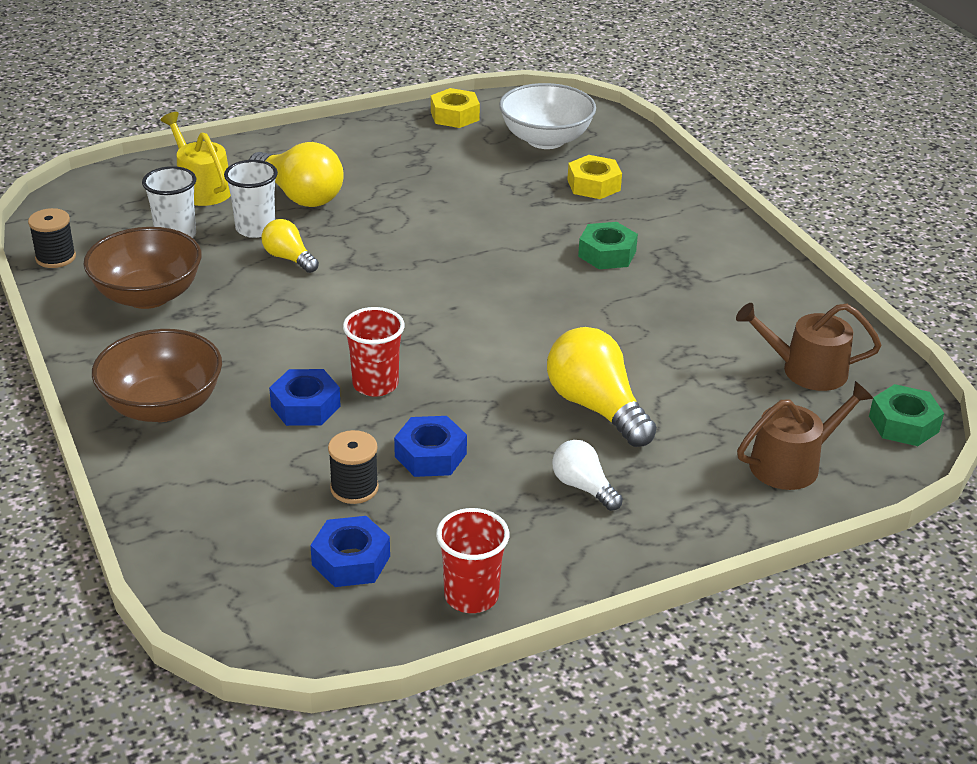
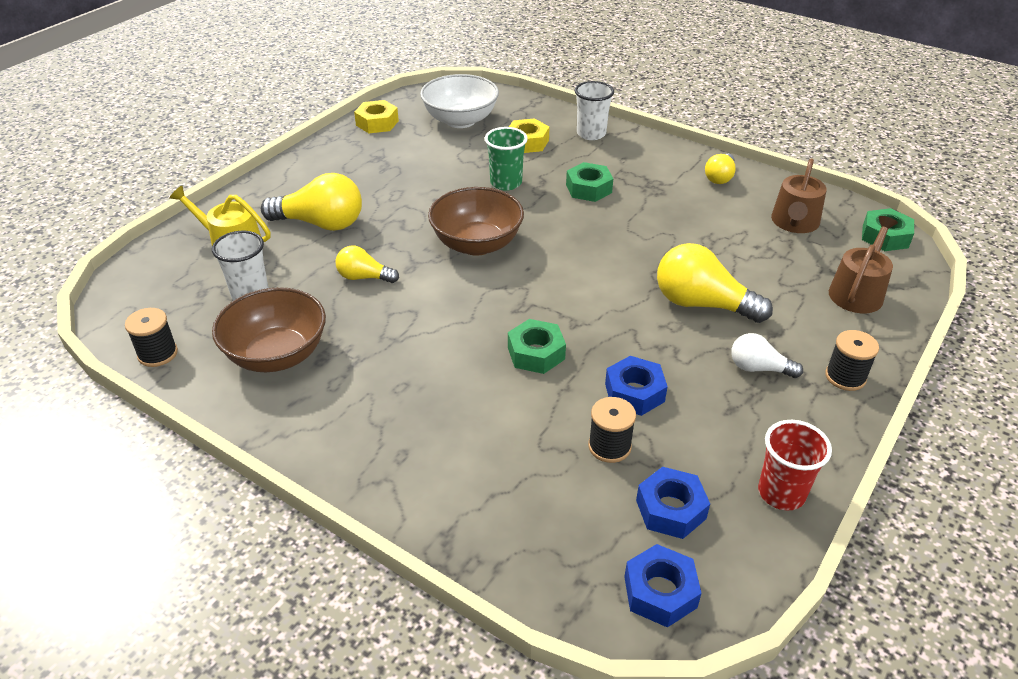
camera: 30 degrees left, 5 degrees up
brown bowl [92,329,222,422] -> brown bowl moved to [428,187,524,256]
white cup [224,160,278,238] -> white cup moved to [575,81,614,140]
blue nut [269,369,341,426] -> blue nut moved to [624,544,702,628]
red cup [343,307,405,397] -> green nut [508,319,566,374]
brown watering can [736,303,882,391] -> brown watering can turned 45 degrees counterclockwise [771,159,827,233]
none -> green cup [485,127,528,191]
none -> yellow light bulb [705,154,736,184]
none -> black spool [825,330,879,391]

